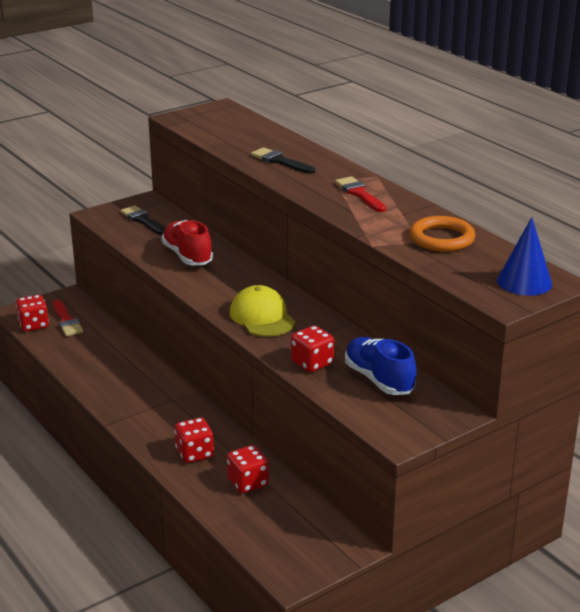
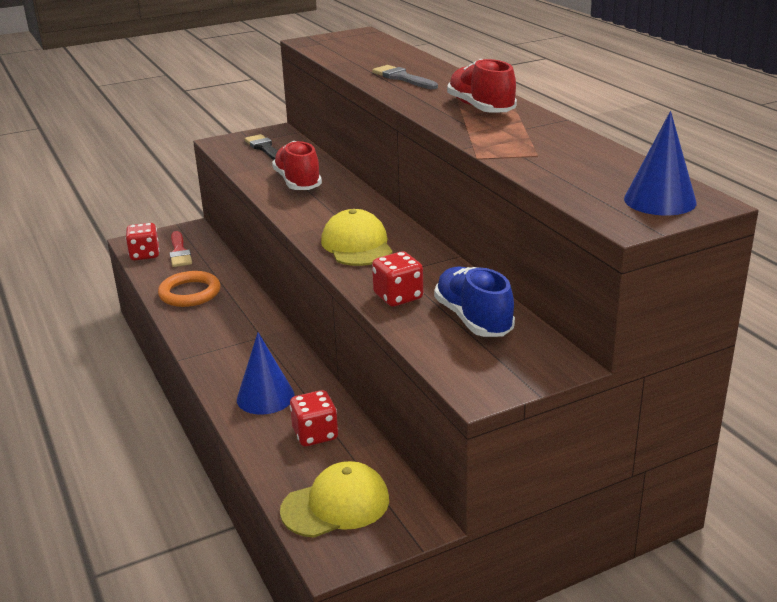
camera: 10 degrees right, 0 degrees up
red dice [175,417,214,463] -> blue cone [237,333,294,415]
black brush [251,147,315,174] -> grey brush [372,65,438,89]
red brush [335,176,386,212] -> red shoe [447,59,517,113]
orange ring [410,216,476,252] -> orange ring moved to [158,271,221,307]
none -> yellow cap [280,461,389,538]

